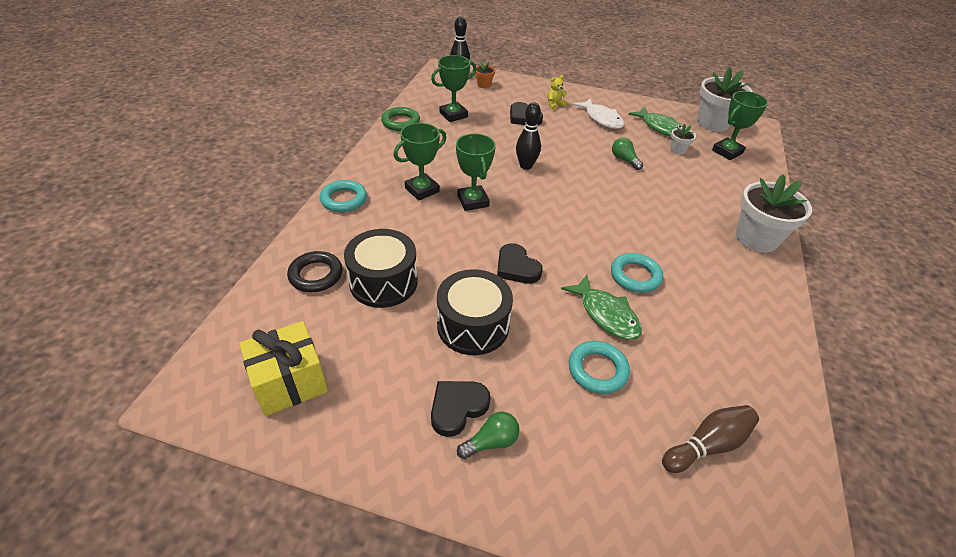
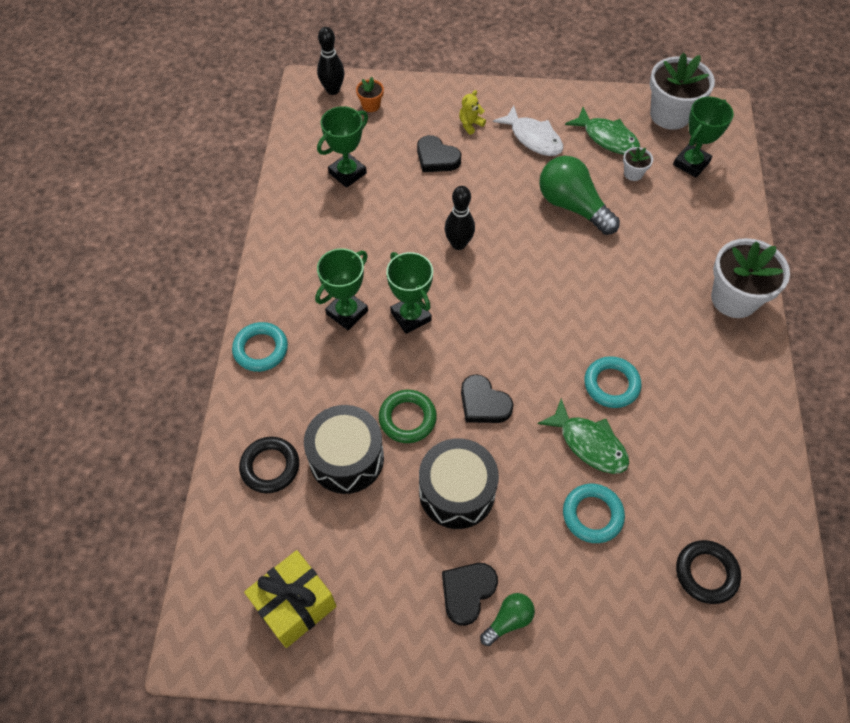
camera: 10 degrees left, 15 degrees up
green ring [381,107,420,131] -> green ring moved to [379,390,437,443]
green light bulb [612,137,643,170] -> green light bulb [539,156,620,235], size x1.95
brown bowling pin [662,405,759,473] -> black ring [676,540,741,604]

